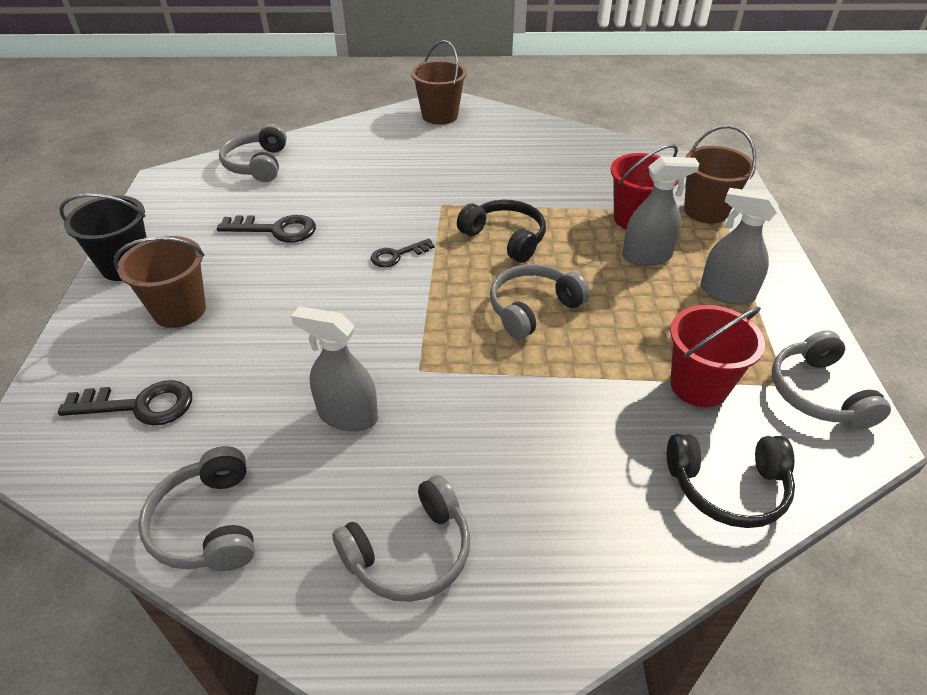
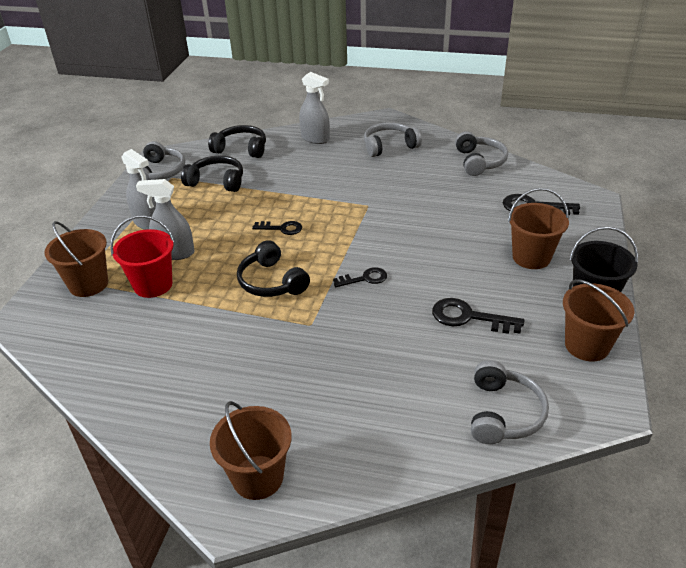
camera: 165 degrees left, 5 degrees down
grey spray bottle [291,306,378,432] -> grey spray bottle moved to [299,72,330,144]
grey headphones [490,264,590,339] -> black key [252,221,302,235]
red bucket [670,305,765,408] -> black headphones [181,155,243,192]
none -> brown bucket [563,279,635,361]

